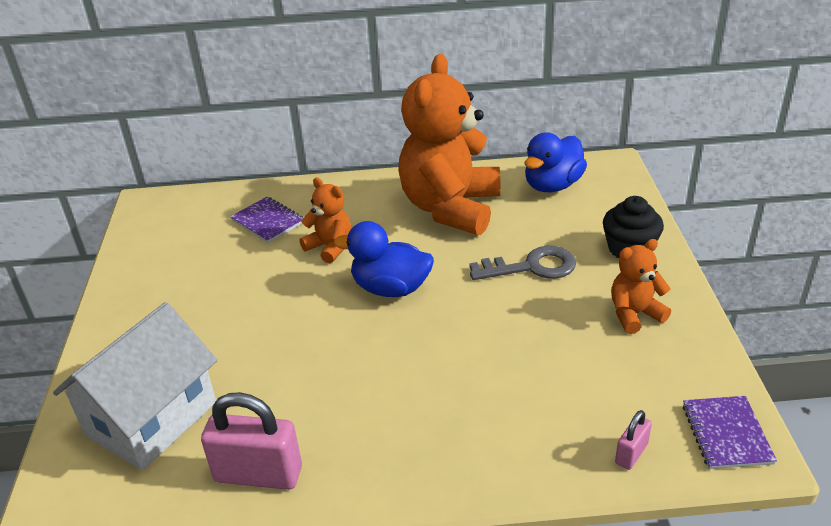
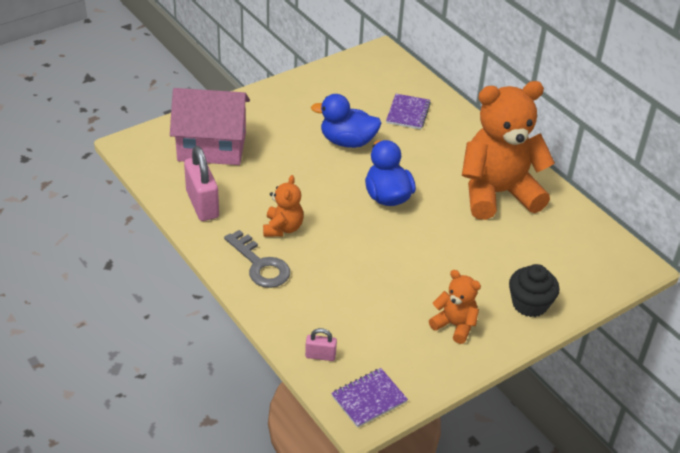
camera: 55 degrees right, 5 degrees up
white house [53,302,217,470] -> pink house [170,88,250,165]
orange teddy bear [299,177,351,264] -> orange teddy bear moved to [263,175,304,237]
grey key [469,246,576,280] -> grey key moved to [224,230,290,288]
blue duck [524,132,587,192] -> blue duck moved to [311,94,382,148]

